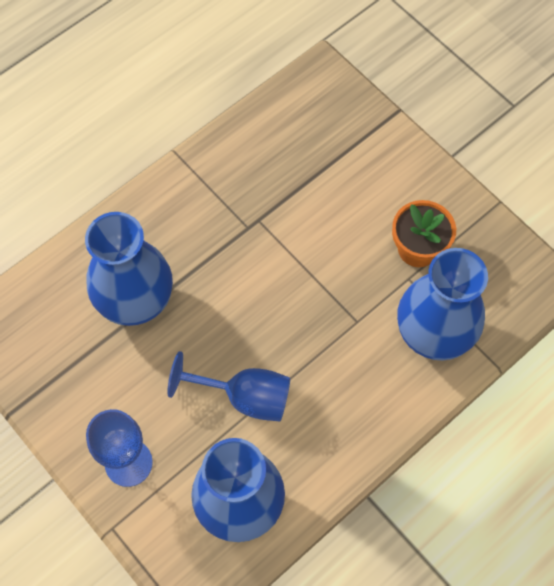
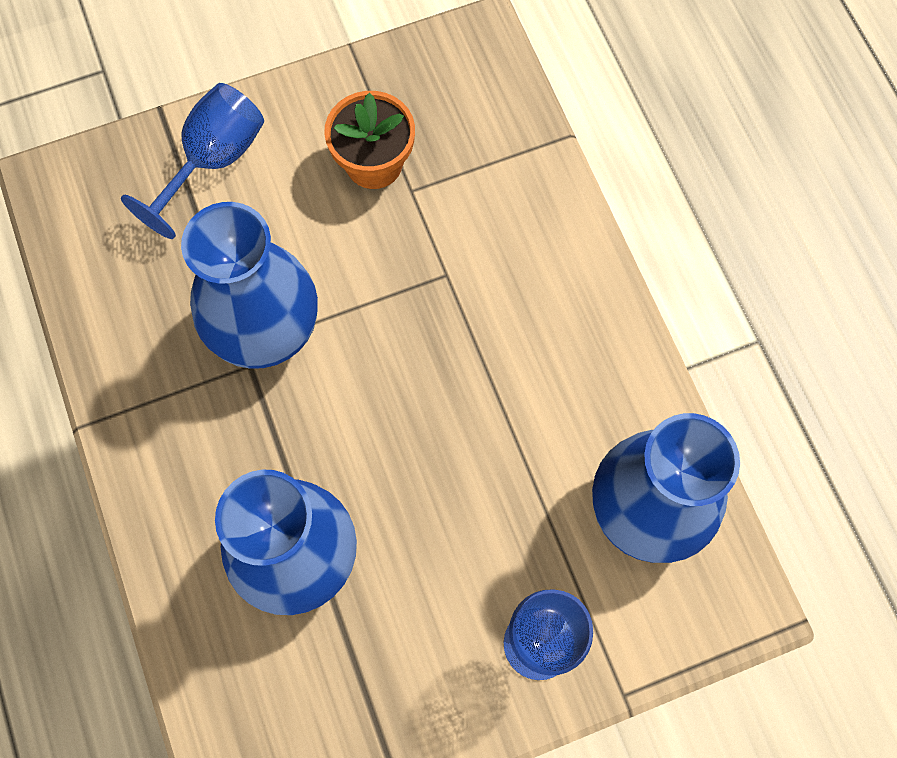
camera: 70 degrees left, 5 degrees up
blue goblet [167,351,290,421] -> blue goblet moved to [121,83,264,239]
blue vase [397,248,488,360] -> blue vase moved to [181,202,318,369]

